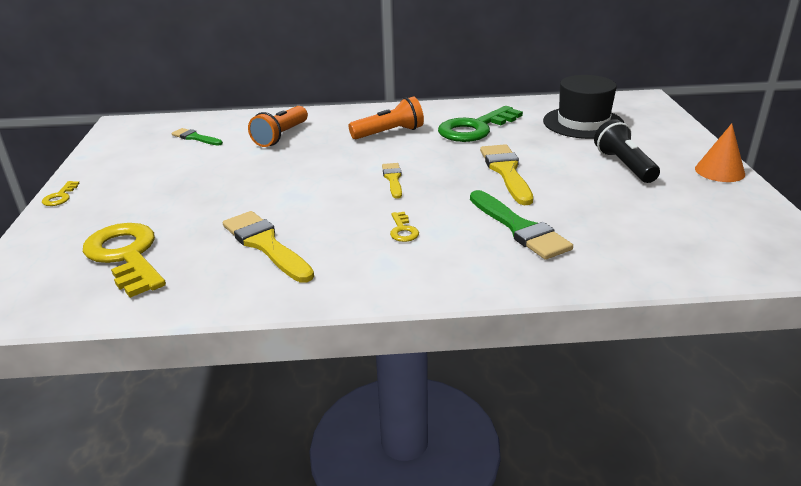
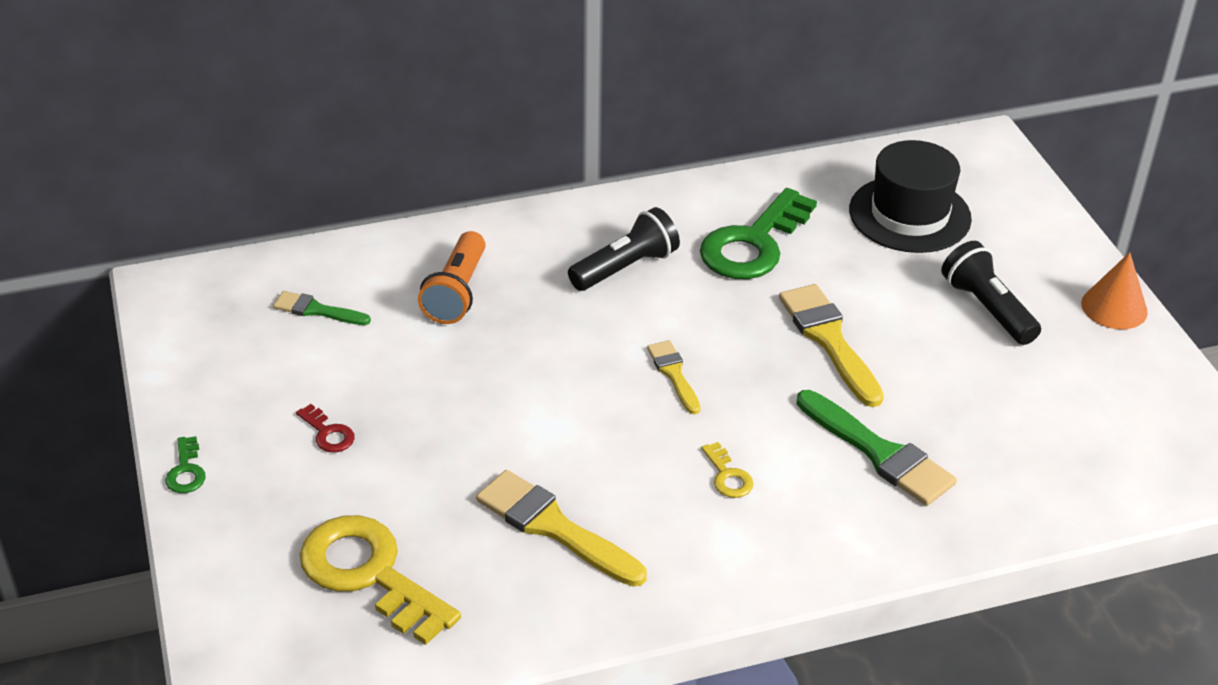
camera: 15 degrees left, 10 degrees up
yellow key [42,181,80,206] -> green key [165,436,206,493]
orange flashlight [349,97,424,139] -> black flashlight [568,207,680,291]
none -> red key [296,404,355,453]

